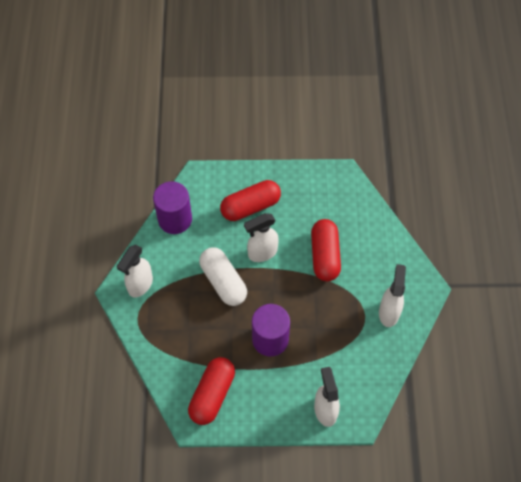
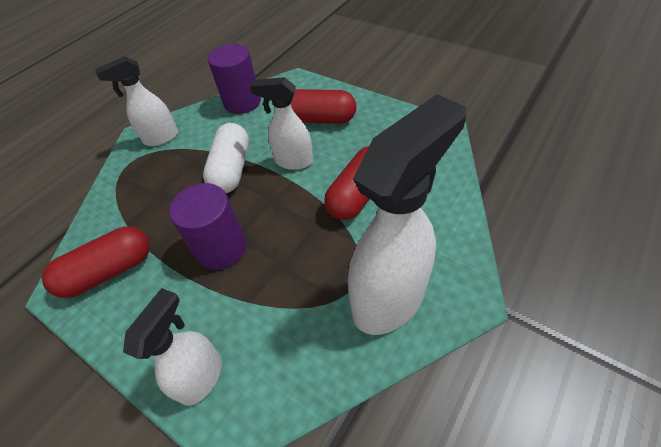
camera: 40 degrees right, 10 degrees down
white spray bottle [379,264,406,327] -> white spray bottle [348,94,466,335], size x1.74

